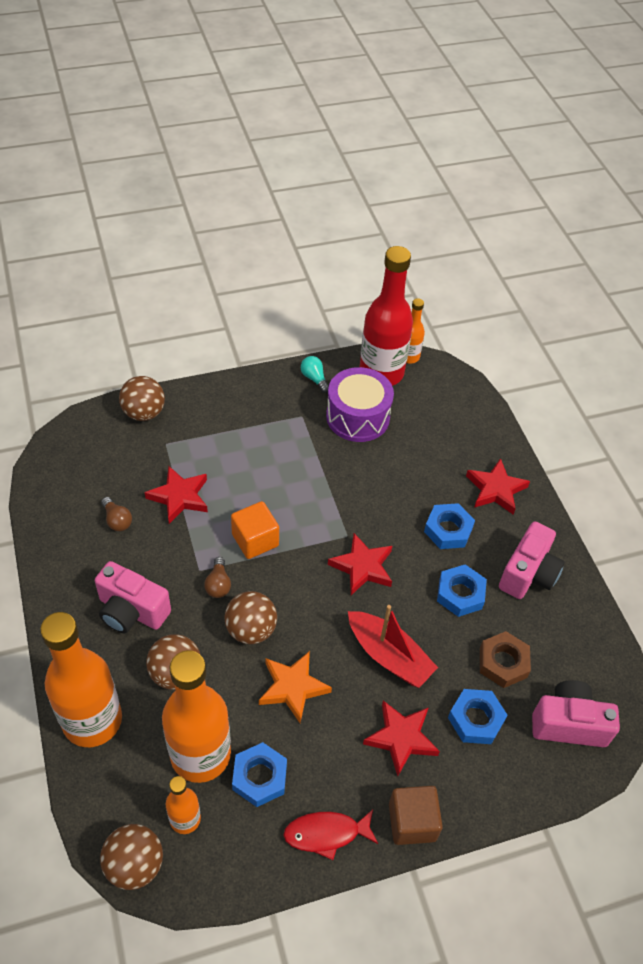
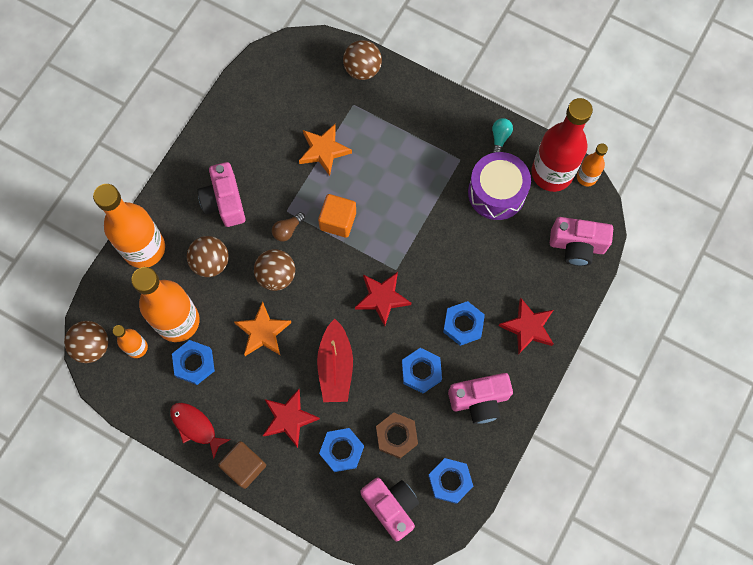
camera: 50 degrees right, 20 degrees up
brown light bulb [101,497,132,531] -> none
red star [144,466,208,524] -> orange star [299,124,352,176]
none -> blue nut [428,458,473,504]
none -> pink camera [550,217,613,266]

